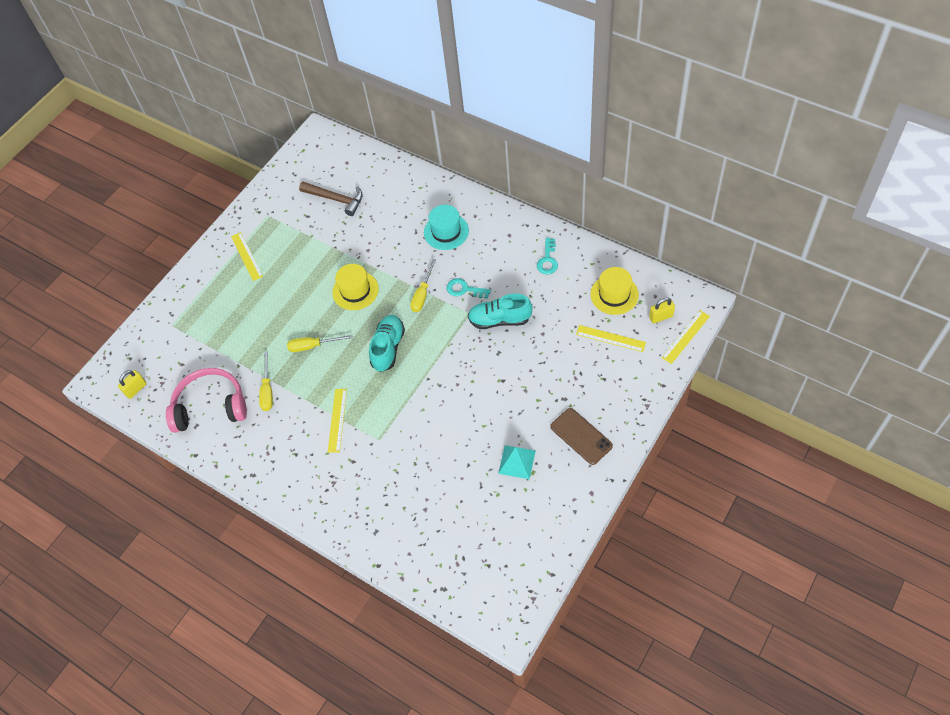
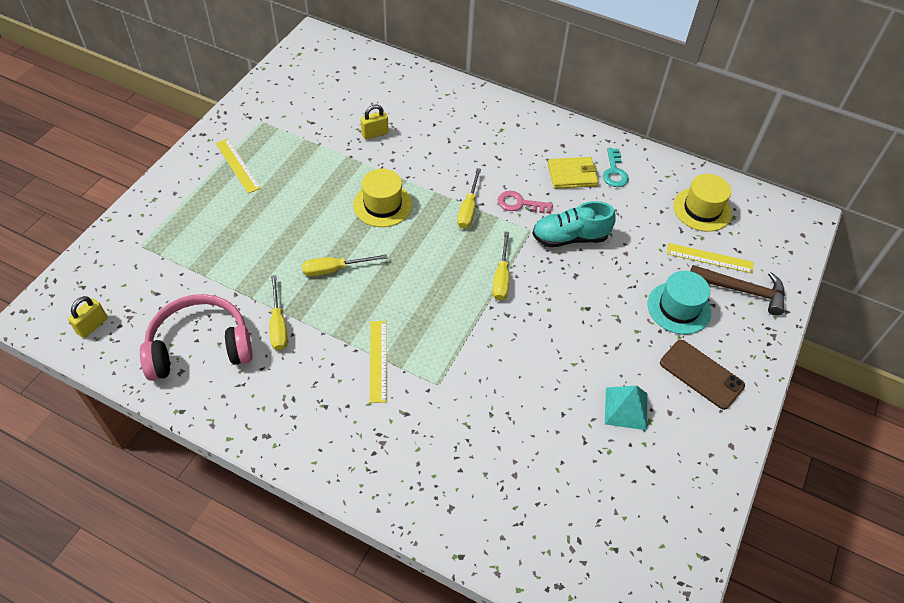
camera: 15 degrees left, 5 degrees down
brown hammer [299,182,363,216] -> brown hammer moved to [690,265,785,316]
turquoise shoe [369,315,405,372] -> none
turquoise hat [424,205,469,250] -> turquoise hat moved to [648,271,711,334]
turquoise key [447,278,491,298] -> pink key [498,191,553,214]
yellow padlock [649,298,675,323] -> yellow padlock moved to [360,105,389,140]
yellow ruler [662,310,710,364] -> none
none -> yellow screwdriver [492,232,509,301]
none -> yellow wallet [548,157,599,189]

